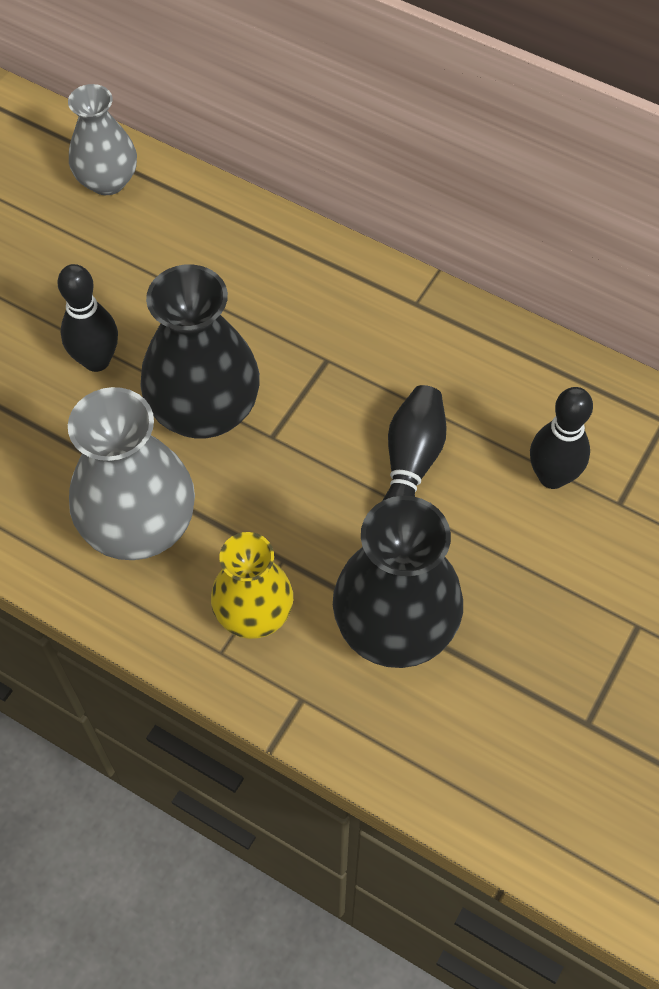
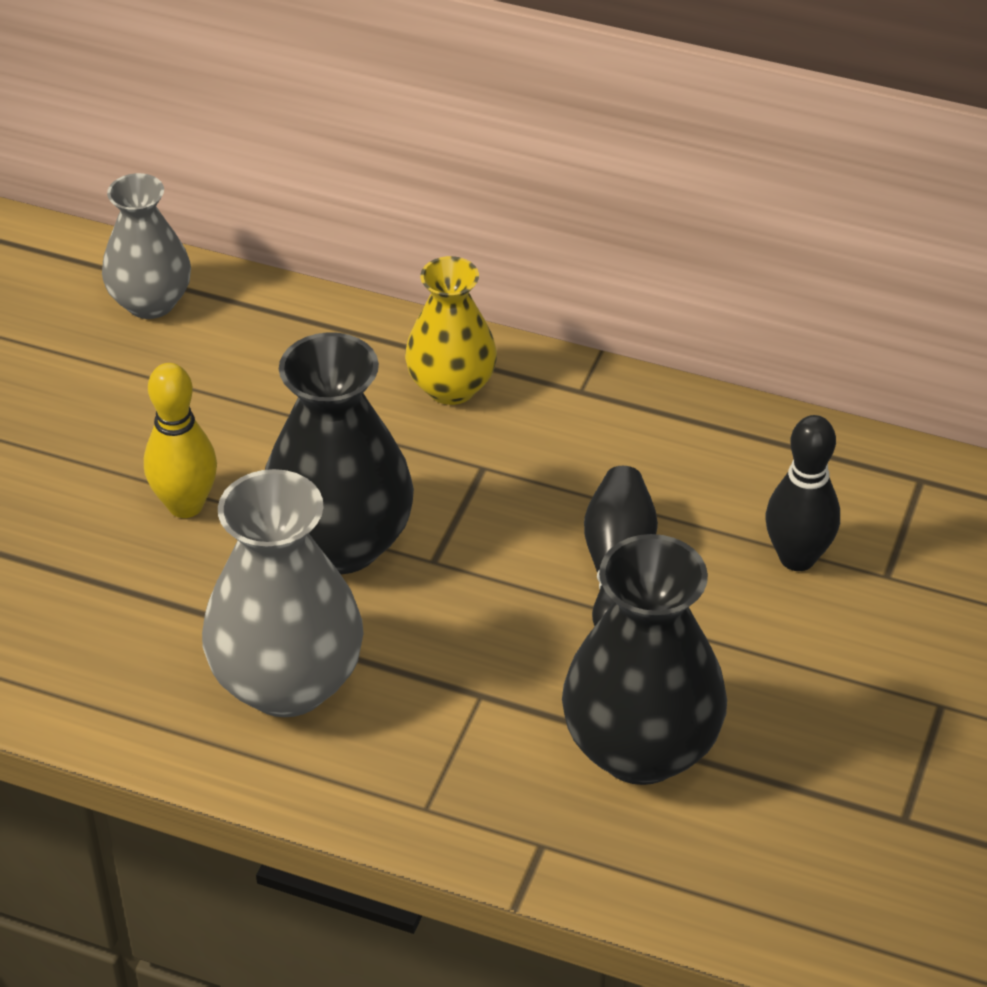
camera: 10 degrees left, 15 degrees down
black bowling pin [57,264,118,372] -> yellow bowling pin [144,363,217,518]
yellow vase [211,532,293,639] -> yellow vase moved to [405,256,497,405]

